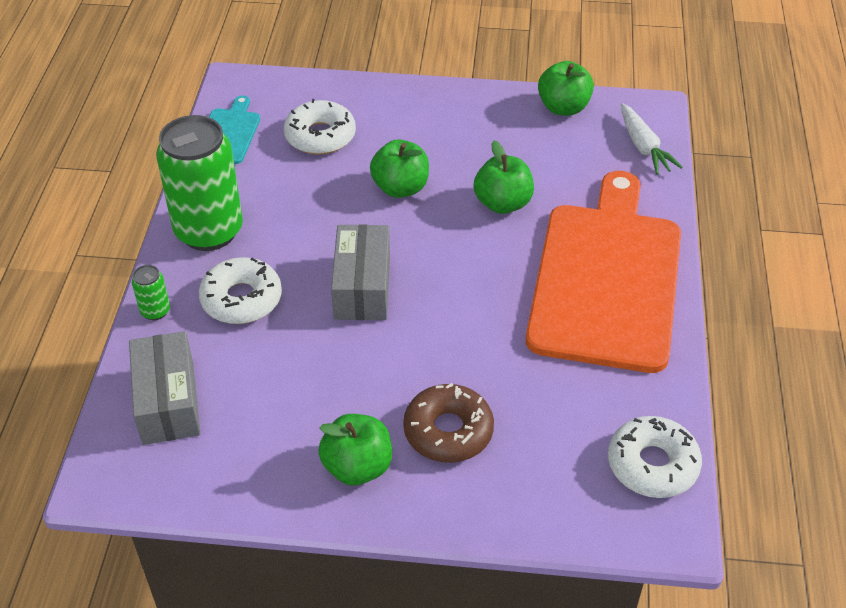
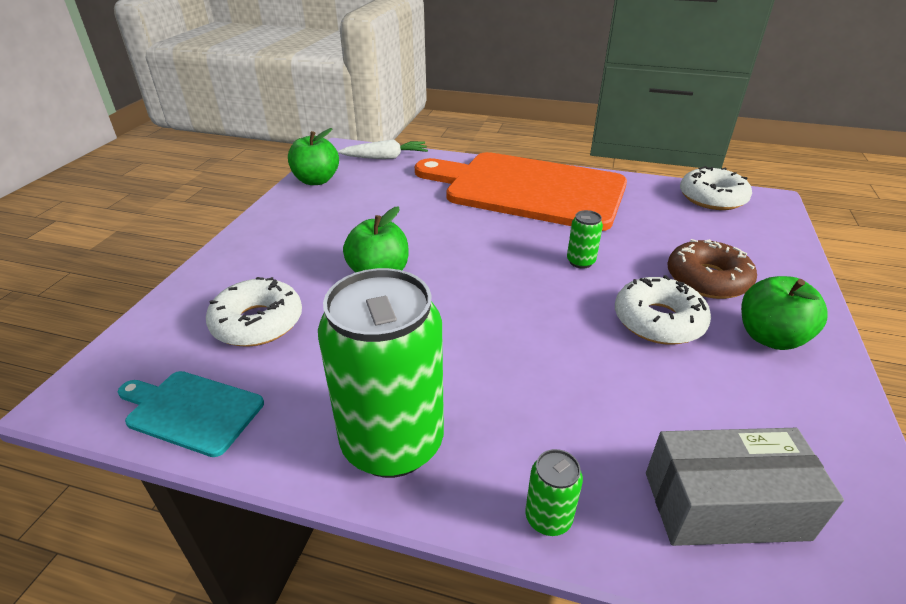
camera: 80 degrees left, 10 degrees down
white donut [199,257,282,324] -> white donut moved to [615,275,711,344]
grey box [331,224,390,320] -> none
green apple [474,140,534,214] -> none
none -> green can [567,210,603,268]

